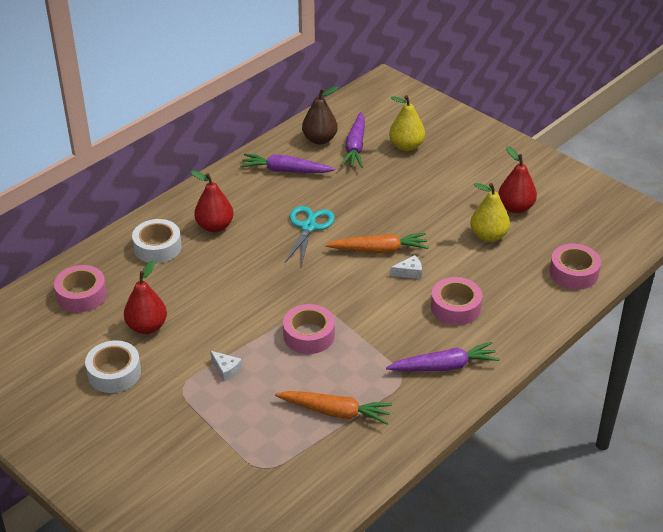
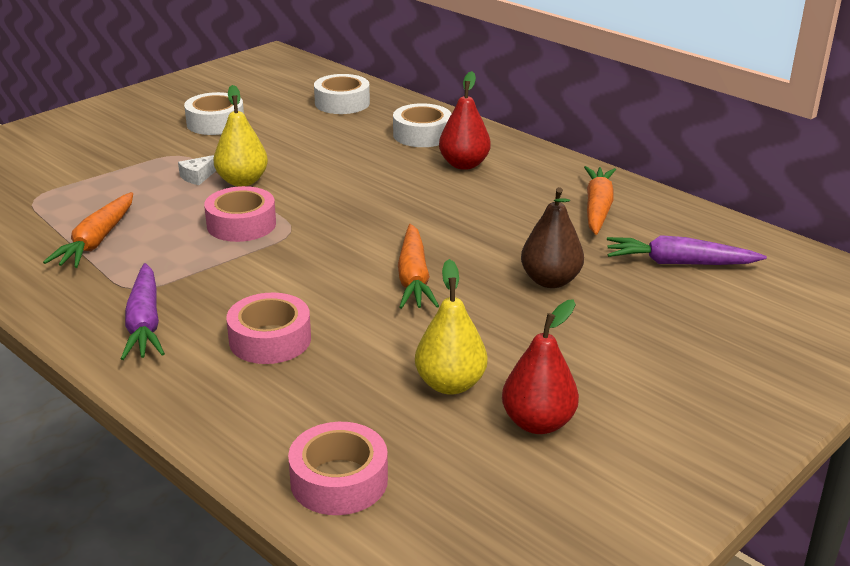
camera: 90 degrees right, 10 degrees down
pink tape [54,265,107,313] -> white tape [314,74,370,114]
red pear [124,260,167,334] -> none
purple carrot [240,153,335,173] -> orange carrot [584,166,616,235]
turquoise scissors [284,206,335,265] -> none
brown pear [302,86,339,144] -> brown pear moved to [521,187,584,288]
yellow pear [389,95,425,151] -> yellow pear moved to [213,85,268,187]
white cheese [390,255,422,279] -> none

